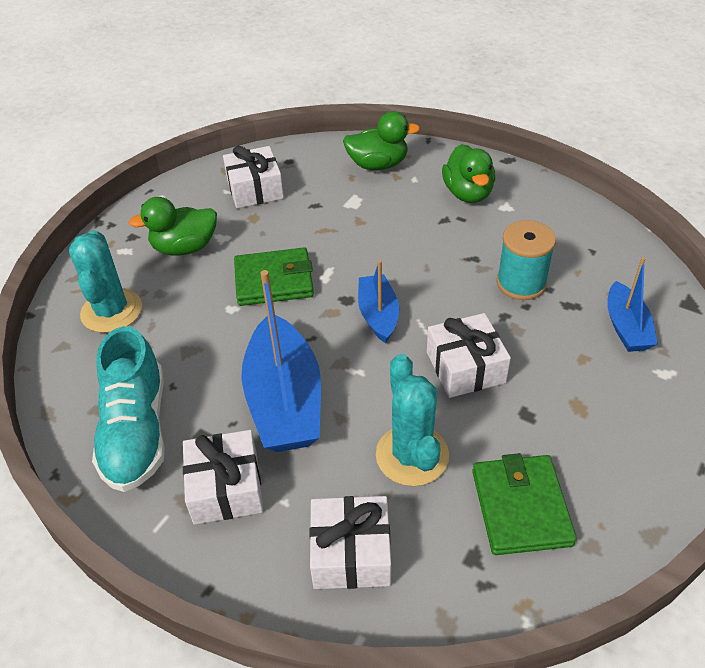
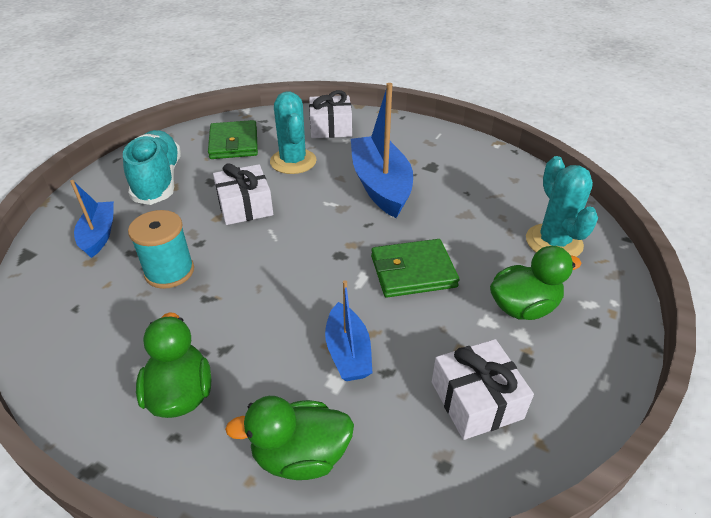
camera: 175 degrees right, 5 degrees down
turquoise shoe [92,326,165,492] -> turquoise shoe moved to [123,130,181,205]
white gift [183,430,263,525] -> none
blue boat [358,260,399,343] -> blue boat moved to [325,280,372,381]

